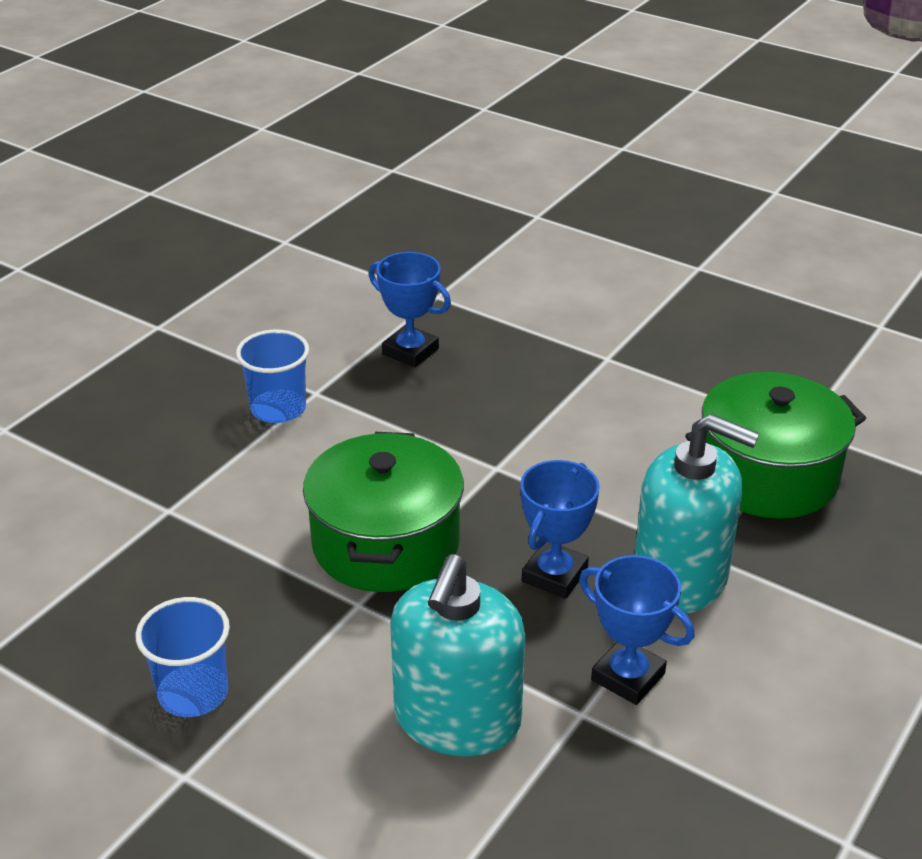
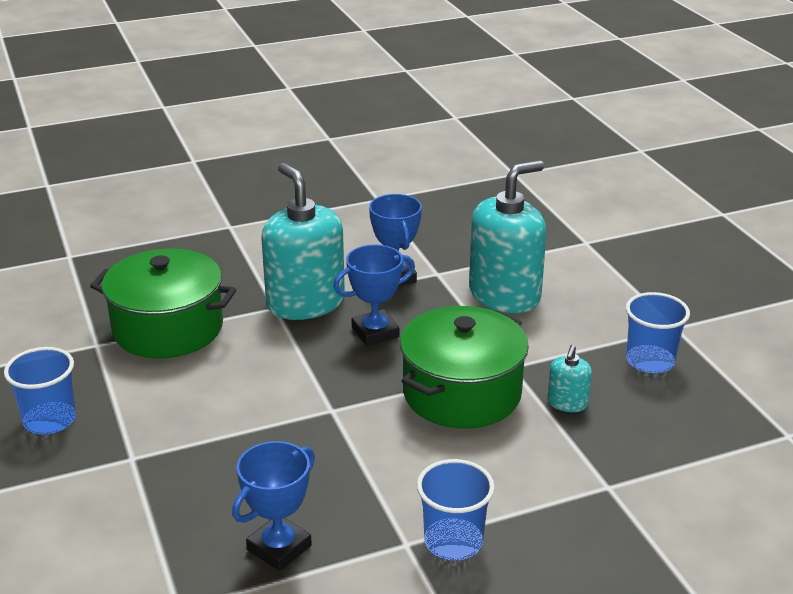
camera: 145 degrees left, 5 degrees down
blue trophy [368,252,451,367] -> blue trophy turned 60 degrees clockwise [232,441,315,571]
none -> blue cup [4,347,76,435]
none -> turquoise soap dispenser [547,345,592,412]

